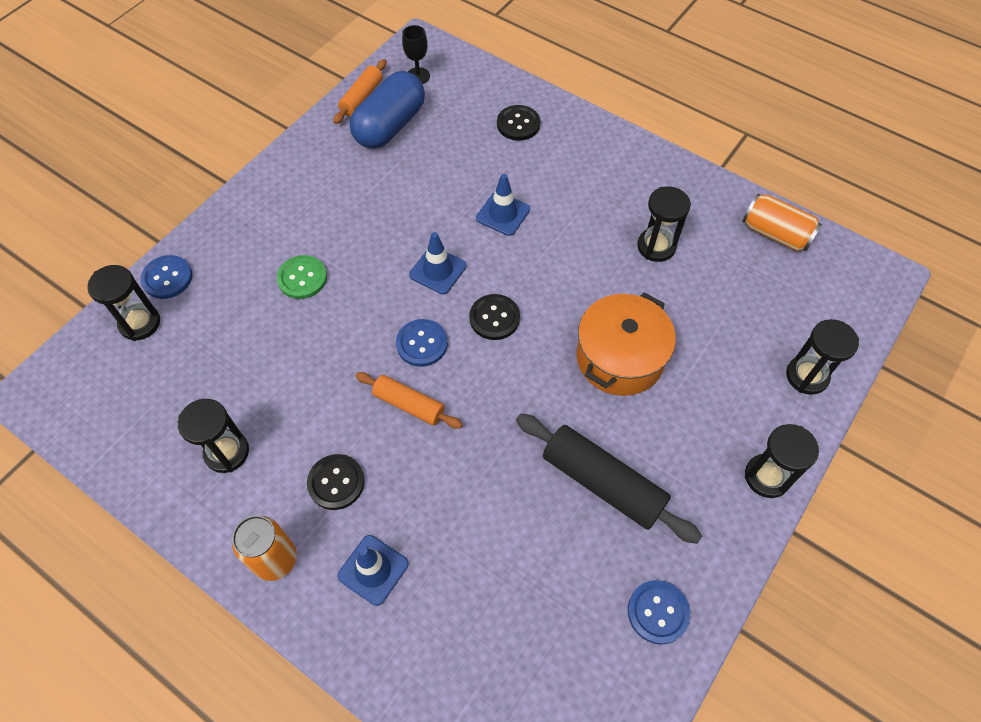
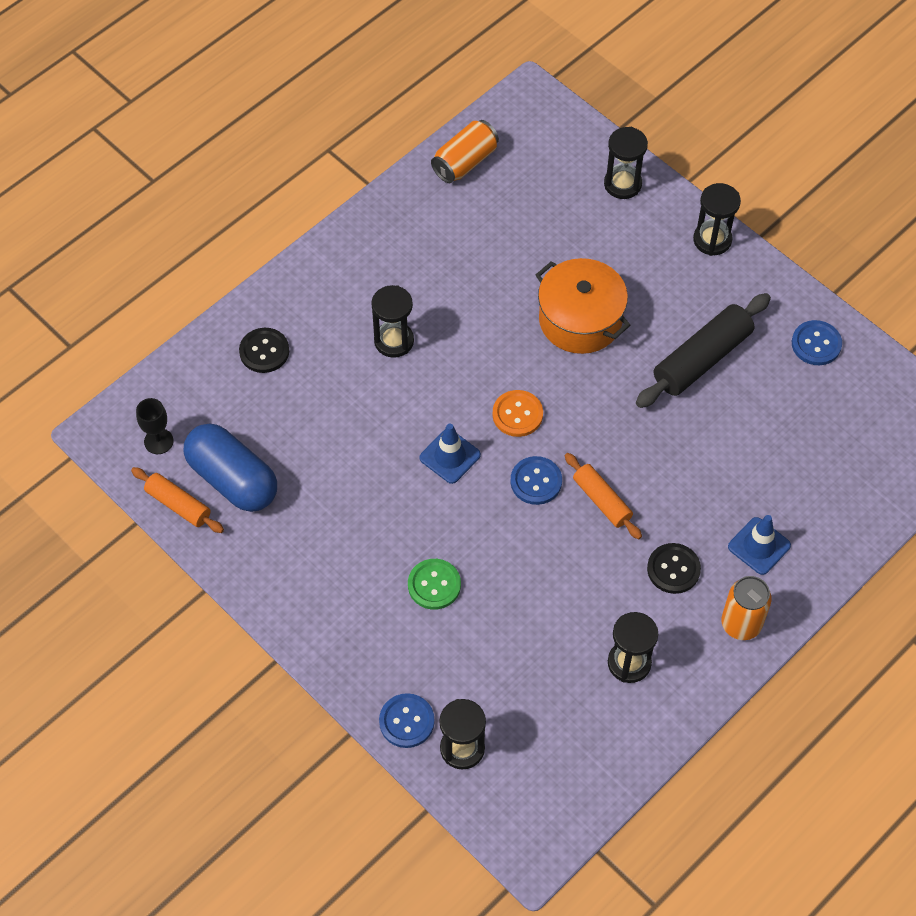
camera: 80 degrees left, 0 degrees up
orange rolling pin [356,372,463,429] -> orange rolling pin turned 75 degrees counterclockwise [565,453,642,539]
black button [469,294,520,340] -> orange button [492,390,543,437]
blue traffic cone [476,174,530,236] -> none
black hourglass [637,186,691,262] -> black hourglass moved to [371,285,414,358]

